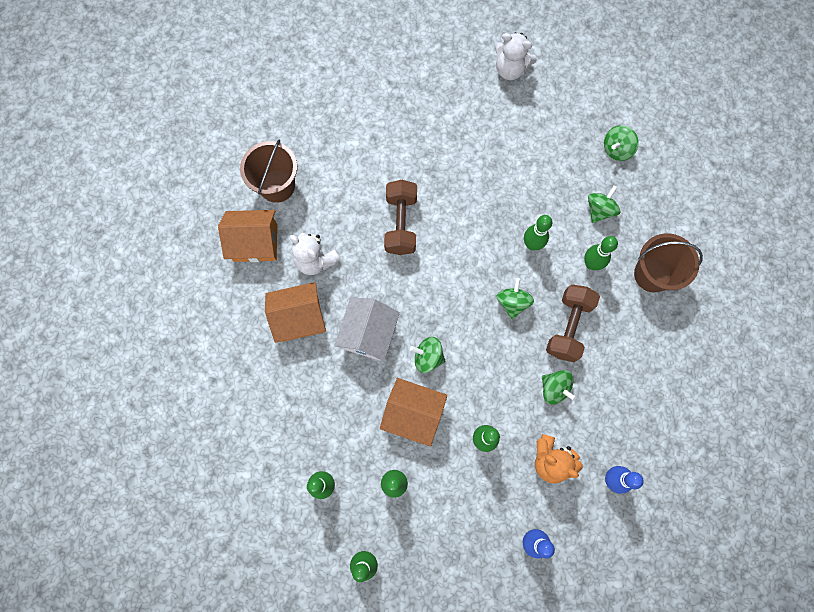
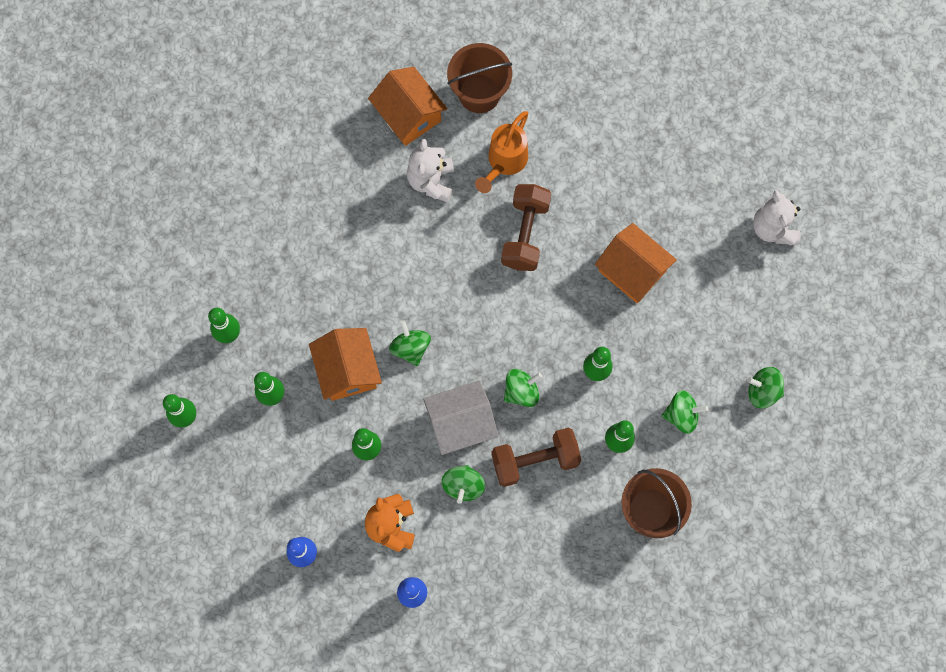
camera: 55 degrees right, 0 degrees up
orange house [265,282,326,343] -> orange house moved to [595,223,677,303]
white house [334,298,400,361] -> white house moved to [423,380,499,455]
brown dumbbell [384,180,417,255] -> brown dumbbell turned 45 degrees counterclockwise [501,184,551,271]
none -> orange watering can [475,111,528,193]

